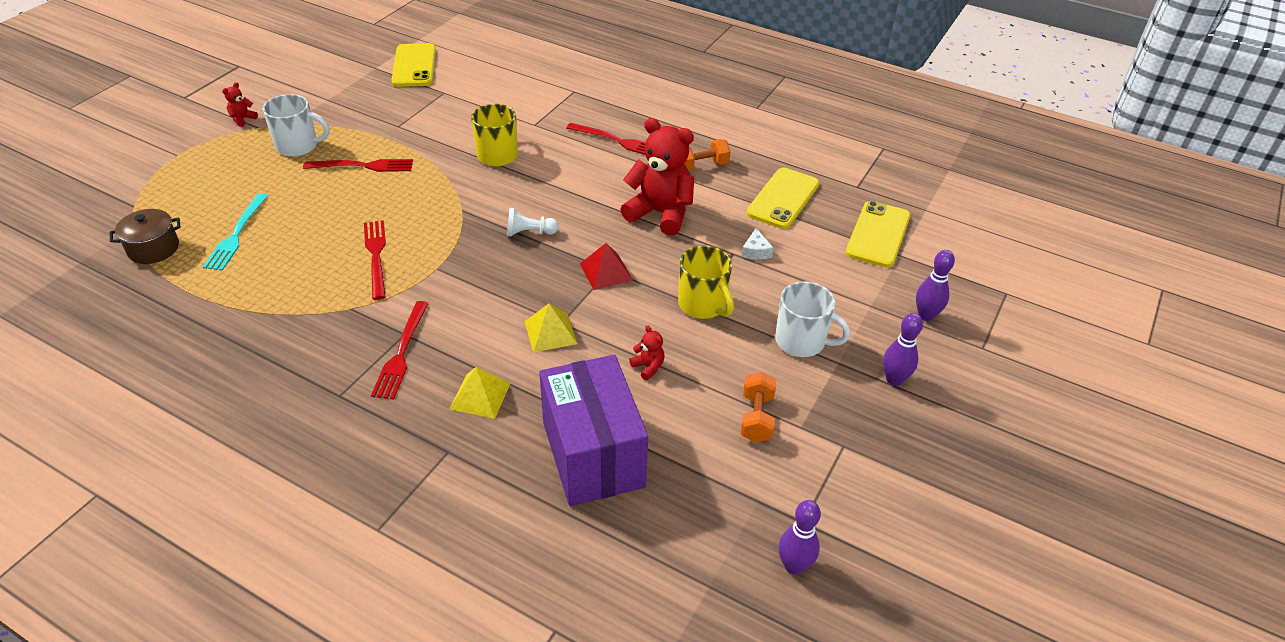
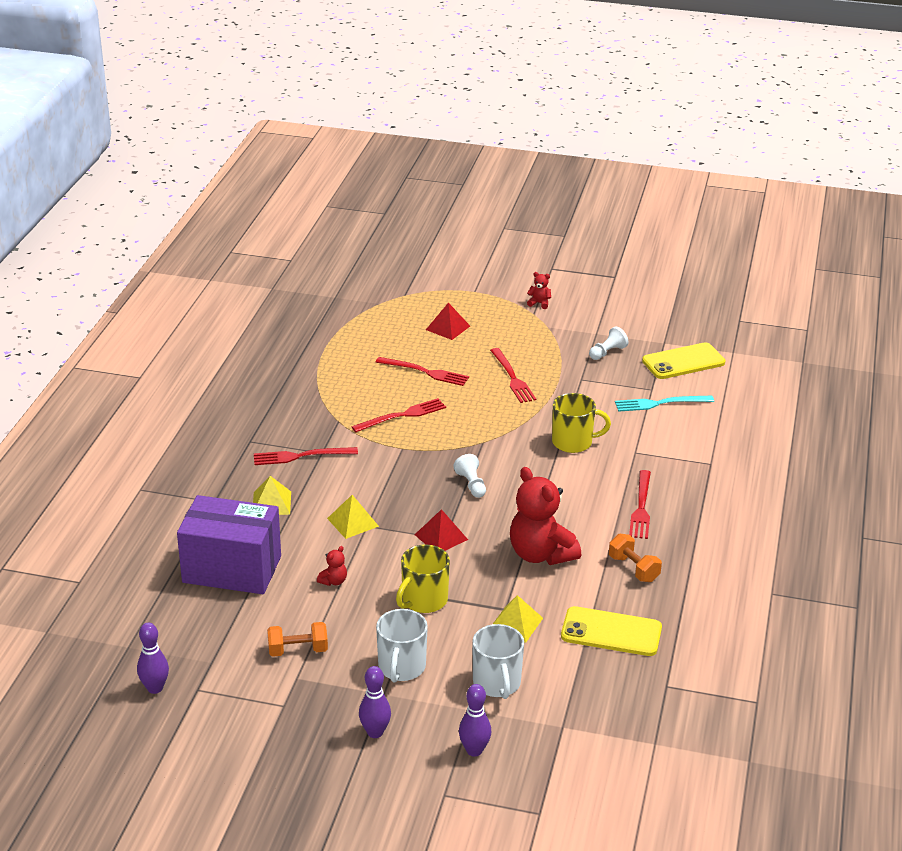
camera: 75 degrees right, 10 degrees down
brown pot [110,209,181,264] -> none
turquoise fork [203,193,268,271] -> turquoise fork moved to [615,396,714,412]
white mug [263,94,329,157] -> white mug moved to [473,624,524,699]
purple box [539,355,648,506] -> purple box turned 45 degrees clockwise [177,495,281,594]
red teddy bear [621,118,694,236] -> red teddy bear turned 135 degrees clockwise [510,467,581,565]
white cheese [742,228,773,259] -> yellow pyramid [493,595,543,643]
yellow phone [845,201,911,268] -> none
none -> red fork [376,357,469,386]
none -> red pyramid [426,303,470,340]
none -> white pawn [589,327,629,360]

